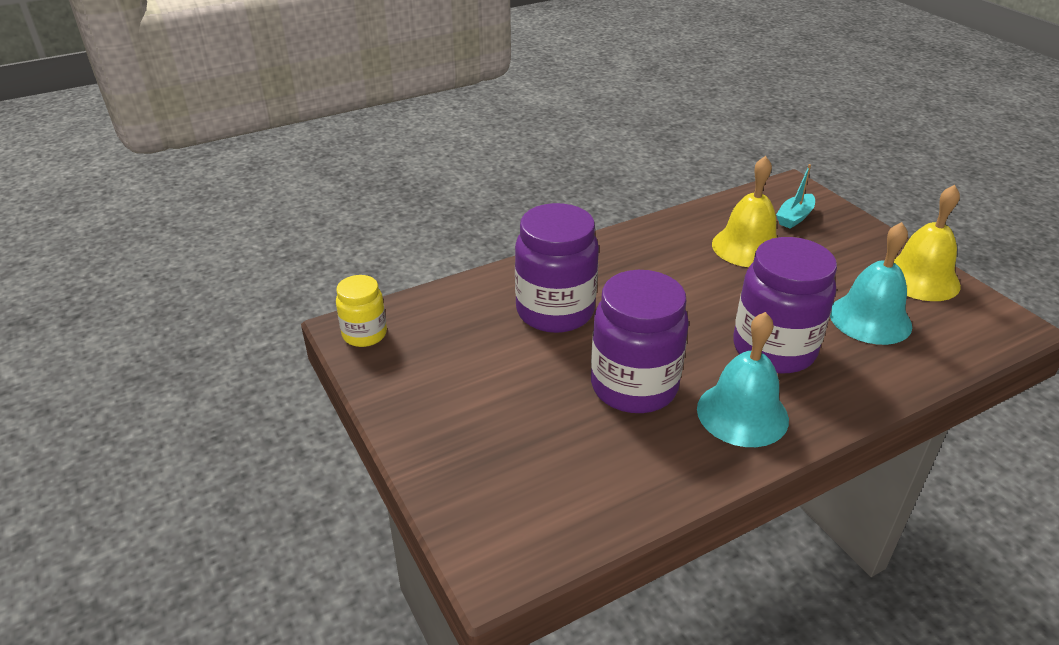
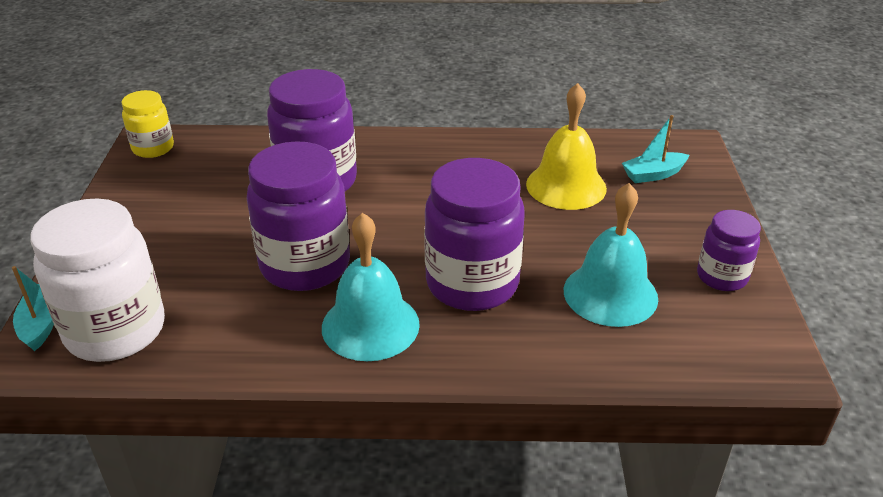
camera: 30 degrees right, 0 degrees up
yellow bell [894,185,961,301] -> purple jar [697,210,761,291]
none -> turquoise boat [12,266,54,351]
none -> white jar [30,198,165,362]

